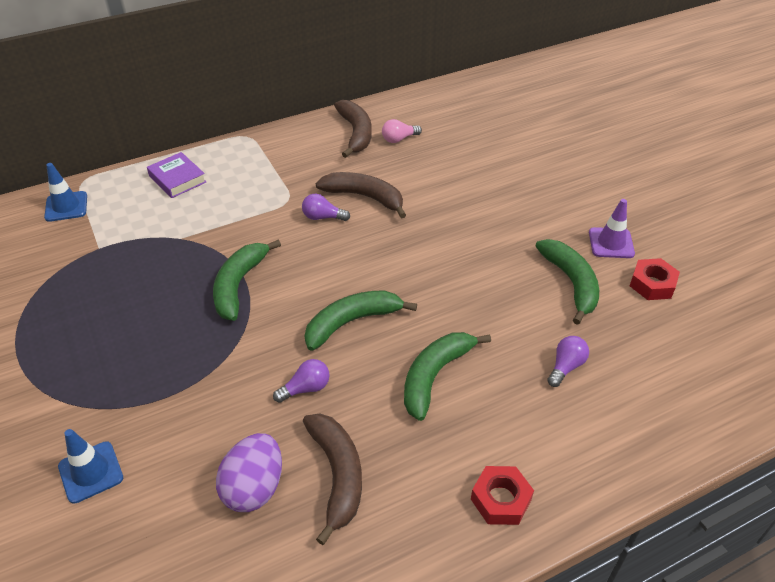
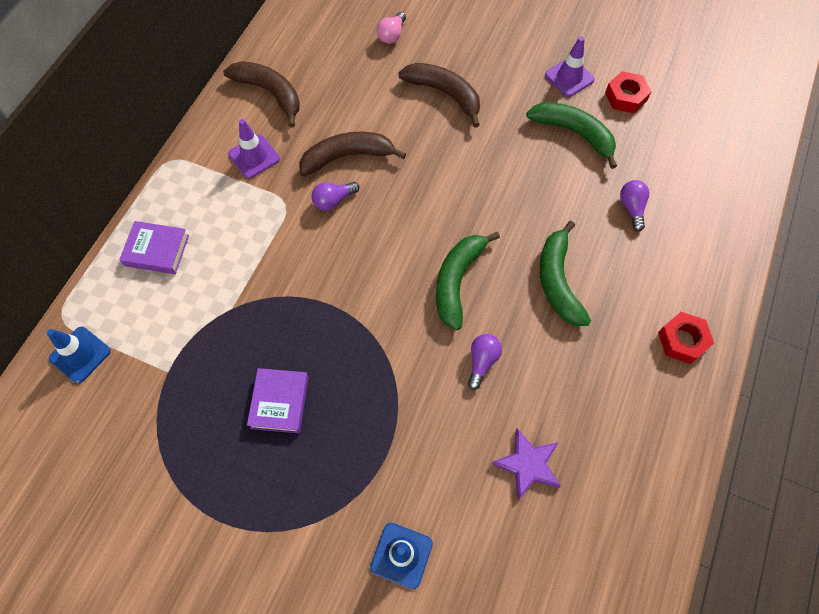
camera: 40 degrees left, 20 degrees up
green banana [213,240,281,321] -> none
purple egg [216,433,282,512] -> purple star [492,428,561,500]
brown banana [303,413,362,545] -> brown banana moved to [398,63,480,128]
pink light bulb [382,119,422,143] -> pink light bulb moved to [377,12,406,44]
none -> purple traffic cone [228,119,280,178]
none -> purple book [247,368,309,433]

